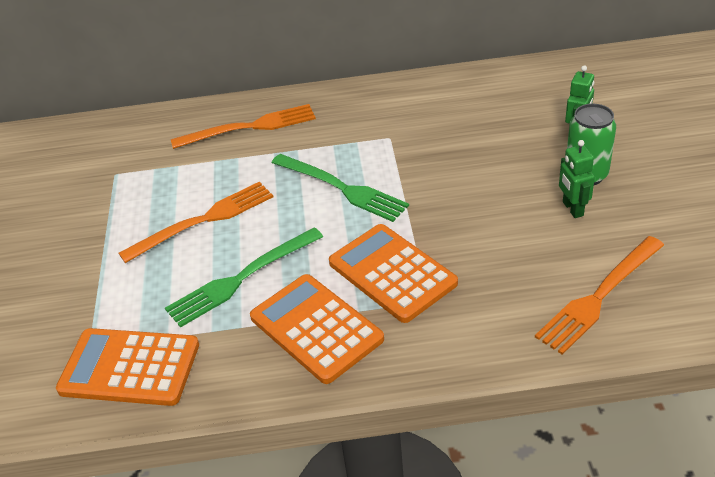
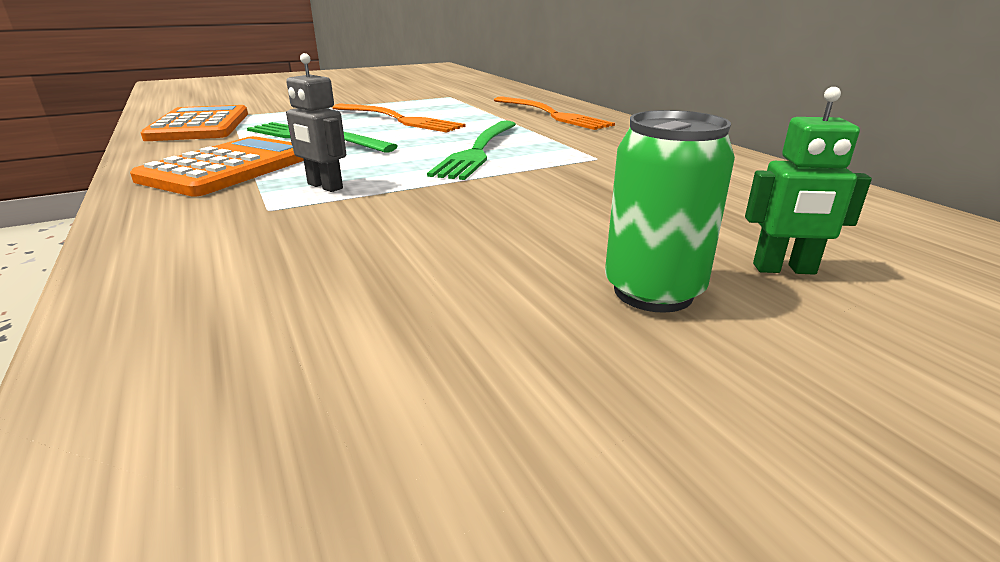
camera: 65 degrees right, 15 degrees down
orange calculator [329,224,458,323] -> grey robot [286,53,346,192]
orange fork [535,236,664,355] -> none
green robot [559,140,595,218] -> none

